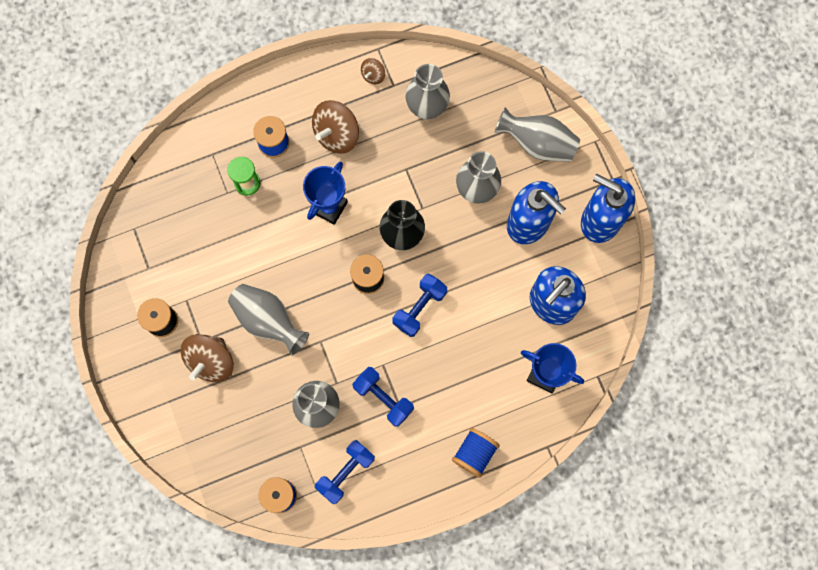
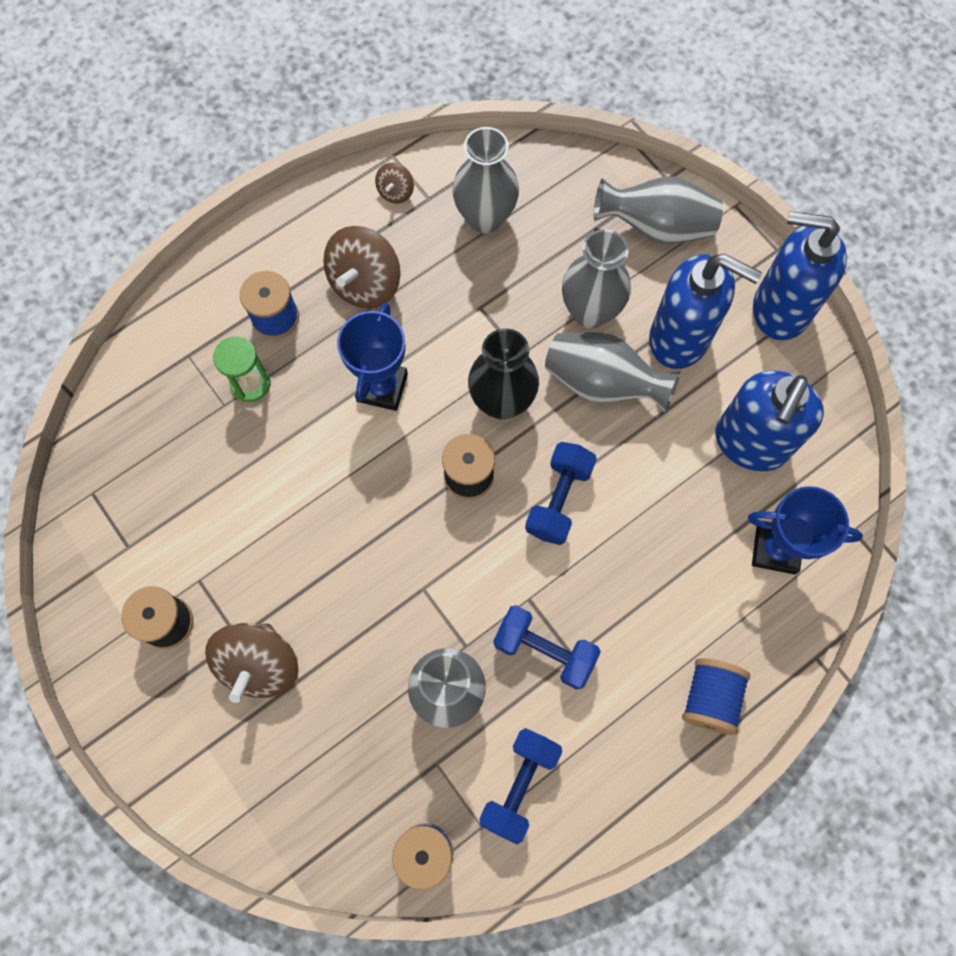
camera: 15 degrees left, 5 degrees down
grey vase [228,284,309,355] -> grey vase moved to [545,332,681,413]

